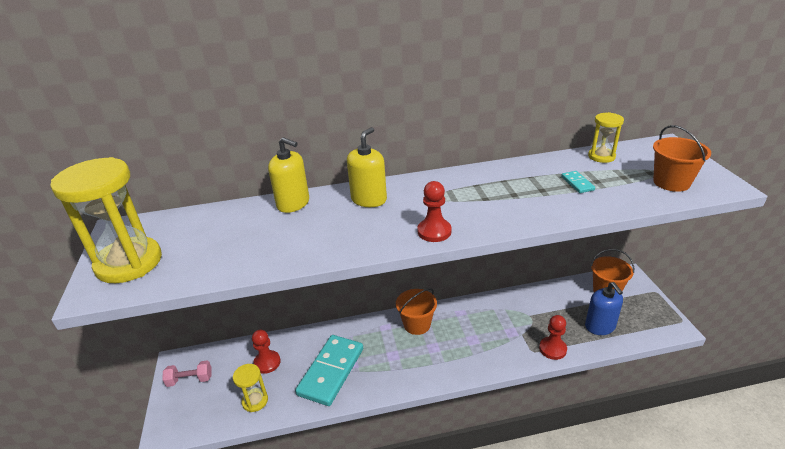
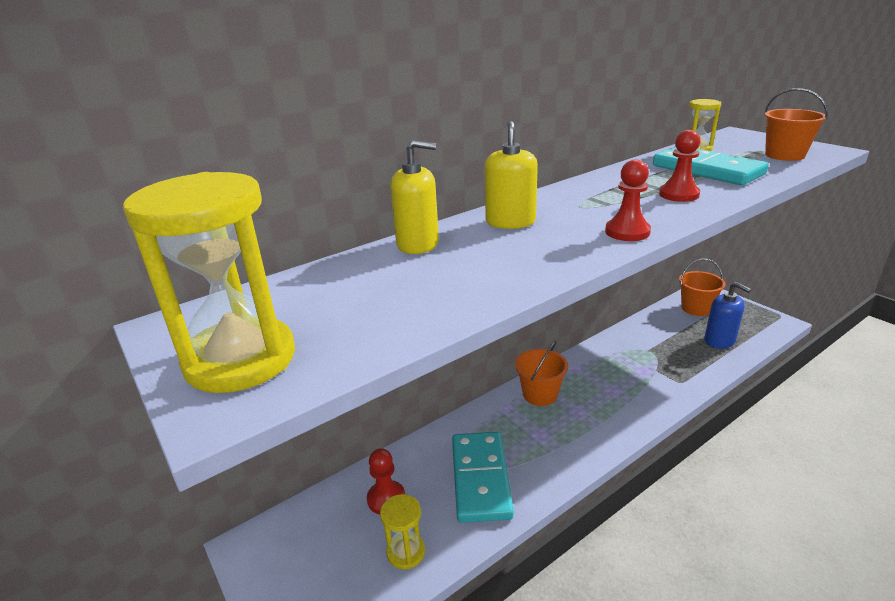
camera: 25 degrees left, 5 degrees down
pink dumbbell [162,360,211,387] -> none
red pawn [539,315,567,360] -> red pawn moved to [659,130,701,202]
turquoise domino [561,171,595,193] -> turquoise domino [653,146,769,185], size x2.47

